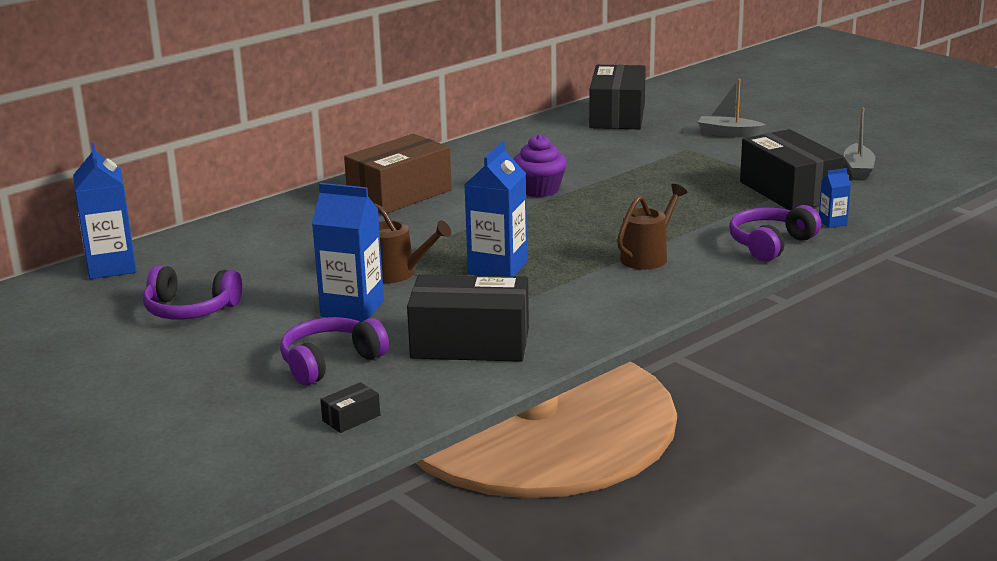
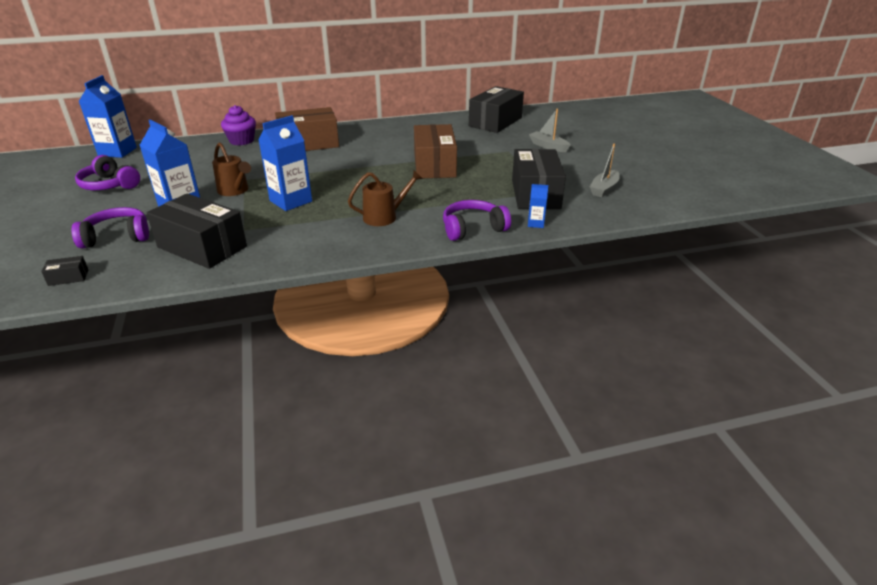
camera: 25 degrees right, 10 degrees up
purple cupcake [513,134,567,197] -> purple cupcake moved to [221,105,256,145]
none -> brown box [414,124,457,178]

